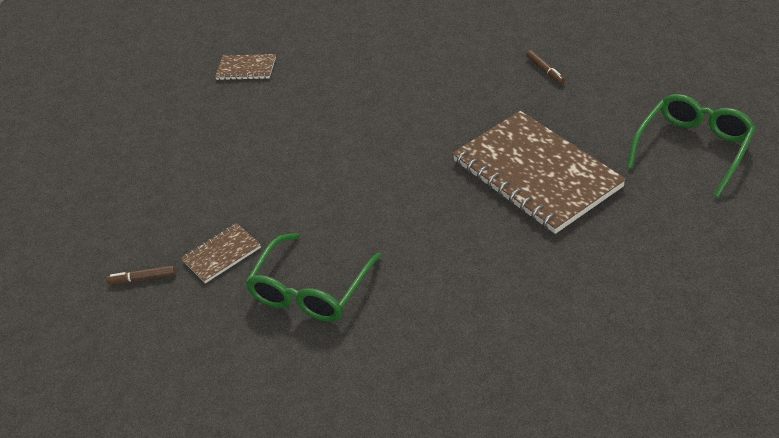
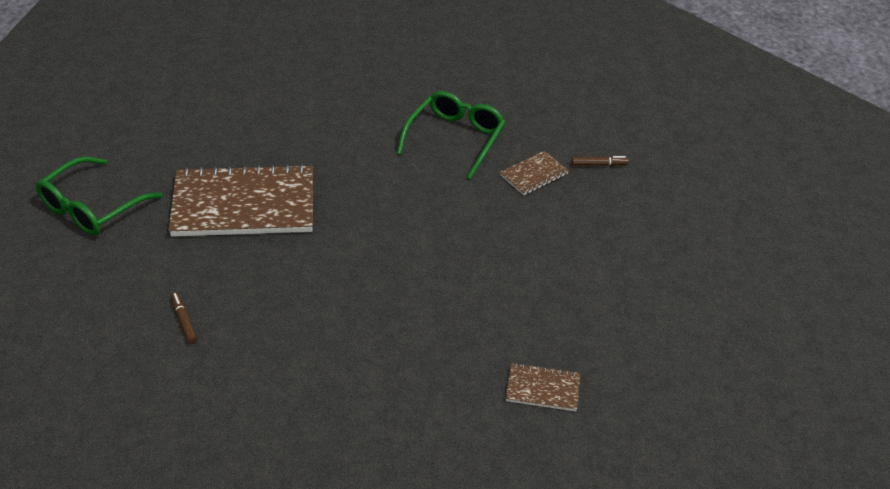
camera: 175 degrees right, 0 degrees up
brown notebook [452,111,626,234] -> brown notebook turned 60 degrees counterclockwise [168,164,313,237]

